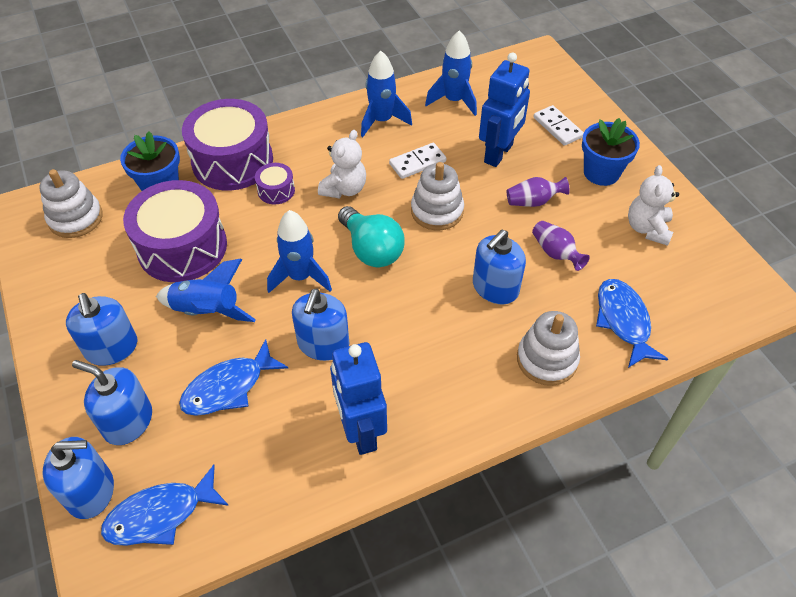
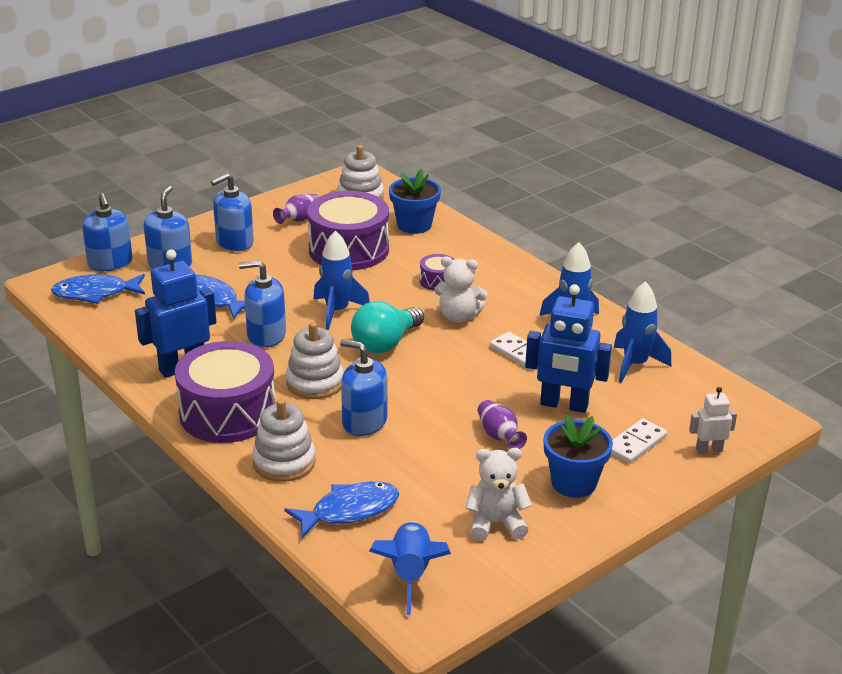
camera: 75 degrees right, 20 degrees down
blue fish [101,465,229,546] -> blue fish turned 60 degrees counterclockwise [51,274,145,304]
blue rocket [156,259,256,322] -> blue rocket moved to [369,521,451,615]
purple drum [182,99,273,191] -> purple drum moved to [175,341,276,443]
white stacking toy [411,162,464,231] -> white stacking toy moved to [286,322,344,399]
purple vase [532,221,590,271] -> purple vase moved to [273,194,320,224]
none -> white robot [689,387,737,453]

